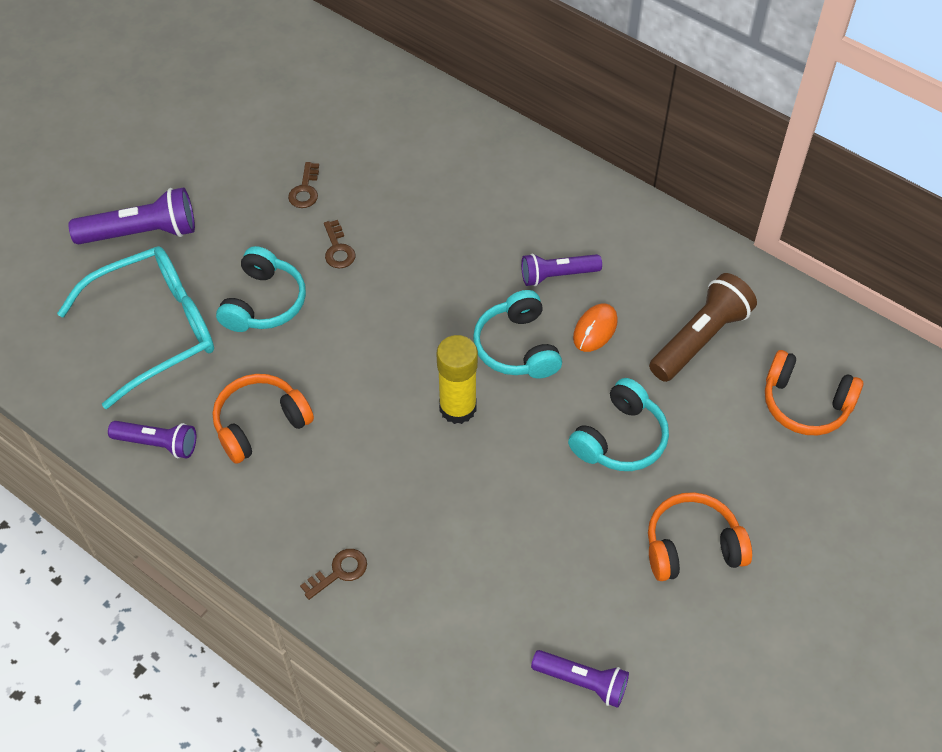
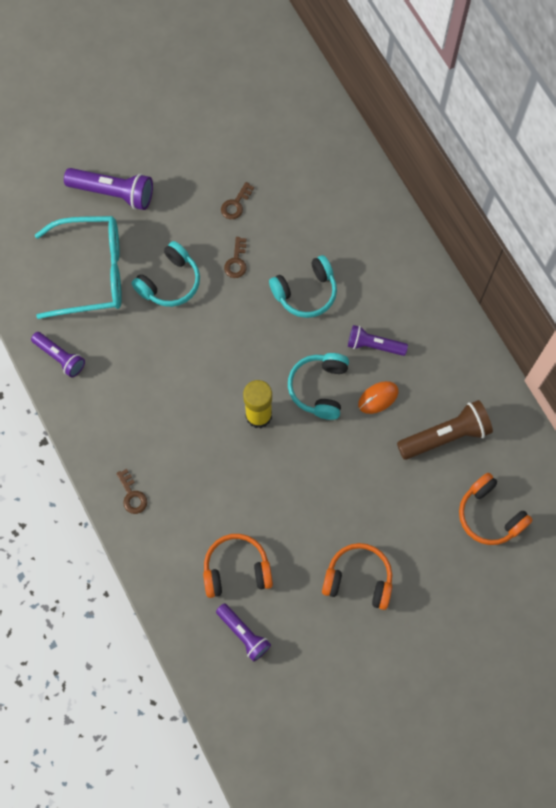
camera: 25 degrees right, 15 degrees up
orange headphones [213,374,314,464] -> orange headphones moved to [203,534,273,598]
brown key [300,549,367,600] -> brown key turned 75 degrees clockwise [116,469,147,514]
turquoise headphones [568,378,669,471] -> turquoise headphones moved to [269,255,337,318]

